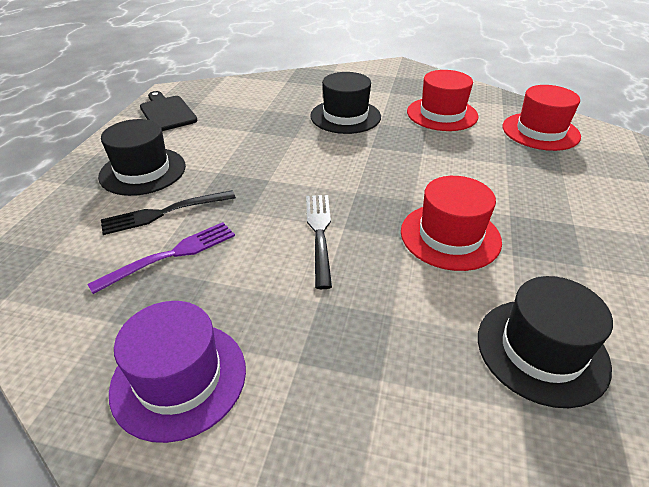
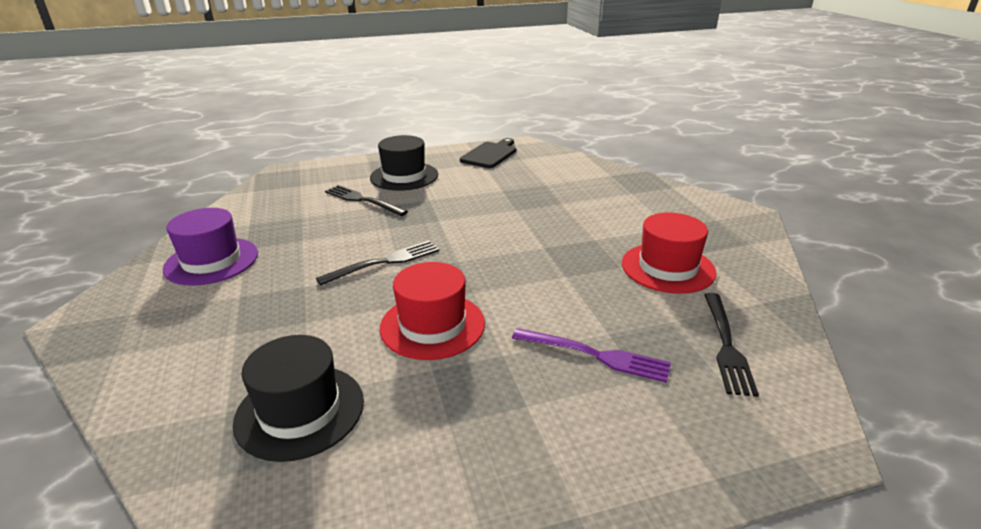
camera: 60 degrees right, 10 degrees down
purple fork [87,222,235,294] -> purple fork moved to [512,328,671,383]
black hat [310,72,381,134] -> none
red hat [503,85,581,151] -> black fork [704,293,759,397]

